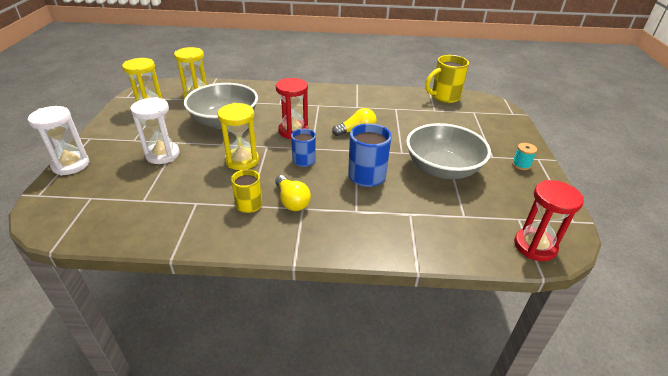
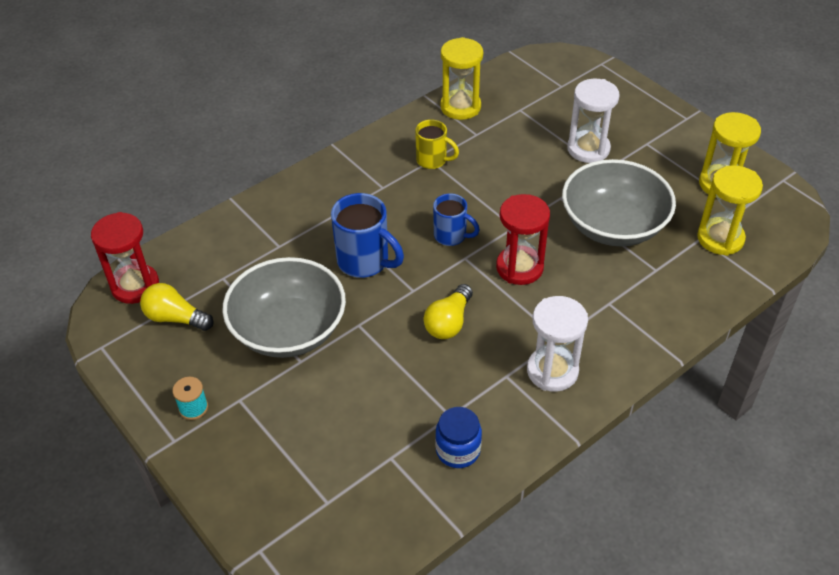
camera: 140 degrees right, 10 degrees up
white hourglass [28,106,90,175] -> white hourglass moved to [527,296,588,392]
yellow hourglass [217,103,259,170] -> yellow hourglass moved to [440,37,483,120]
yellow light bulb [275,175,311,211] -> yellow light bulb moved to [140,283,214,331]
yellow mug [425,55,469,103] -> none
none -> blue jar [435,407,482,468]

